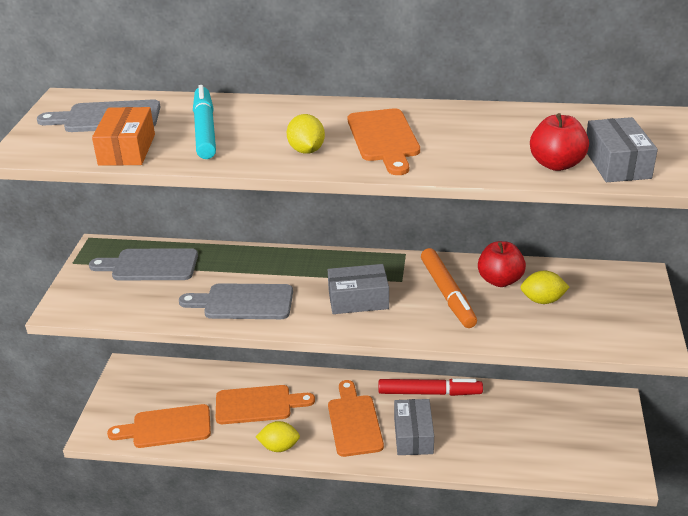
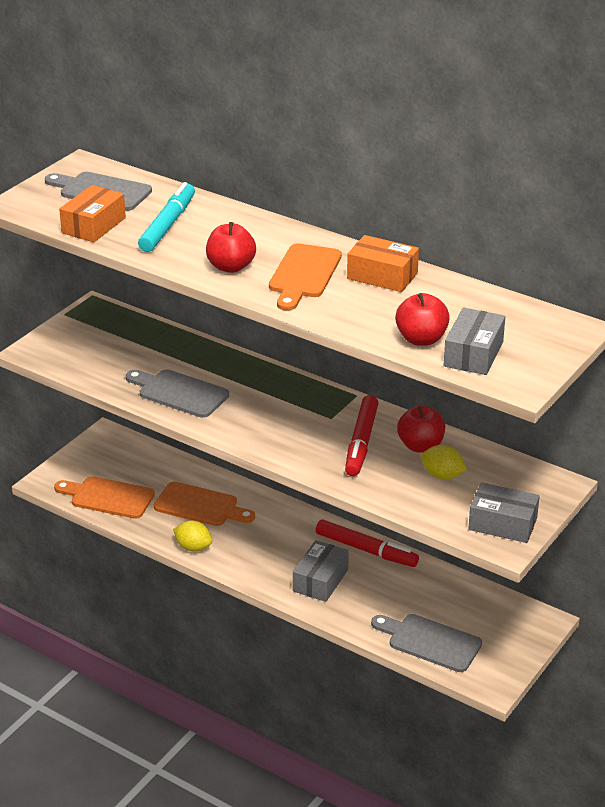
camera: 25 degrees right, 0 degrees up
grey cutting board [89,248,198,280] -> grey cutting board moved to [371,614,482,672]
yellow lemon [287,114,325,154] -> red apple [206,222,256,273]
grey box [328,264,389,314] -> grey box moved to [468,482,540,543]
orange cutting board [328,380,384,457] -> none
orange marker [421,248,477,328] -> red marker [345,395,378,476]
none -> orange box [347,235,419,292]

